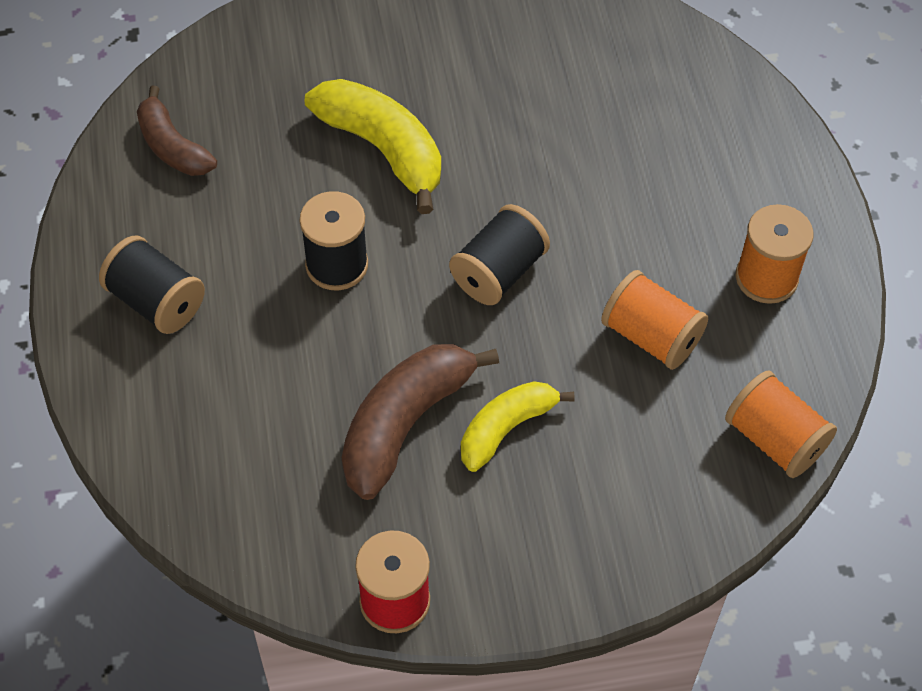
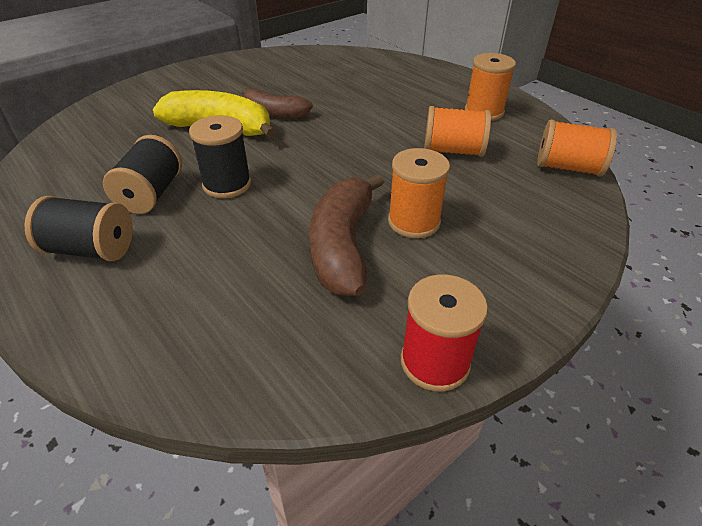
camera: 30 degrees left, 15 degrees down
brown banana [137,86,217,176] -> brown banana moved to [242,88,313,118]
black spool [449,204,550,305] -> black spool moved to [103,135,182,214]
yellow banana [461,381,575,472] -> orange spool [388,148,450,238]

